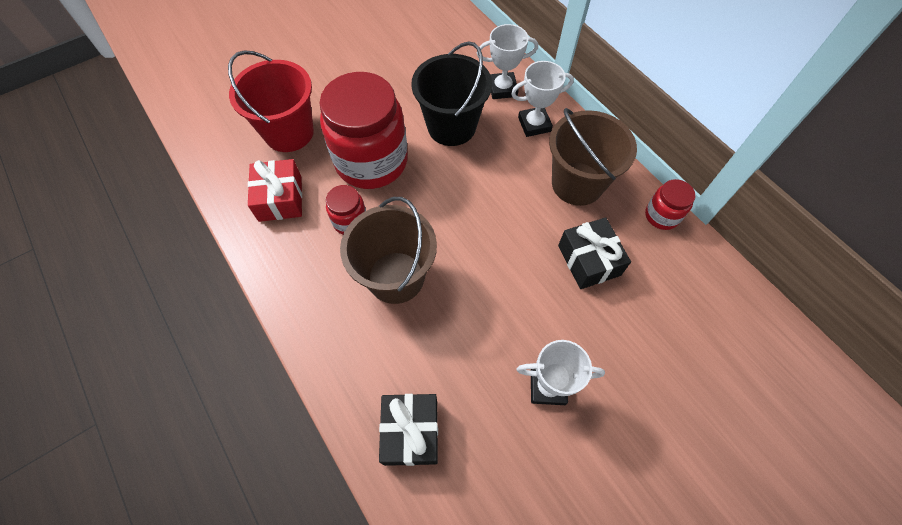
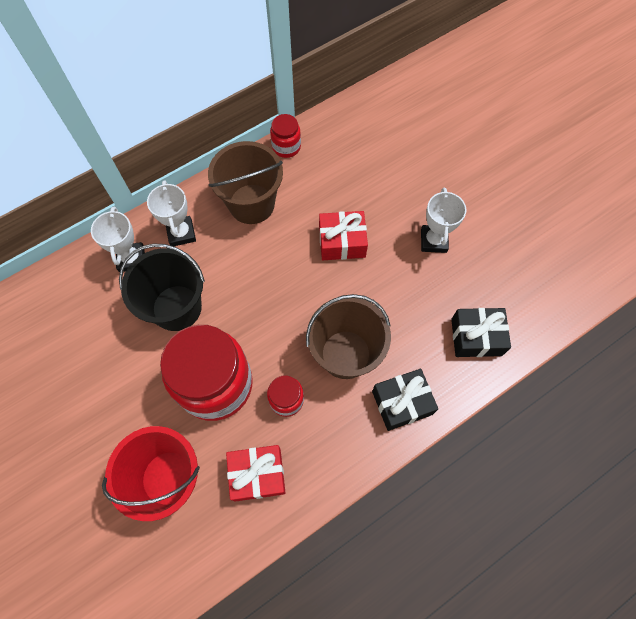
camera: 90 degrees left, 5 degrees up
black gift [558,217,631,289] -> black gift moved to [372,369,438,431]
none -> red gift [319,211,368,260]

